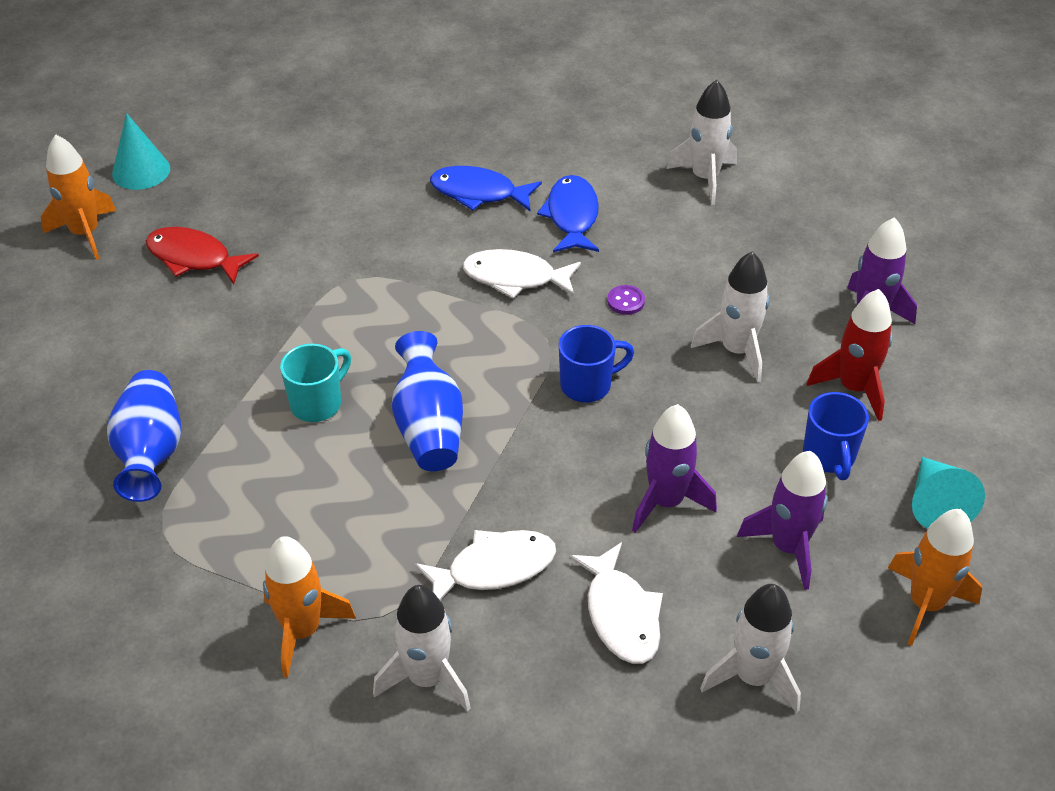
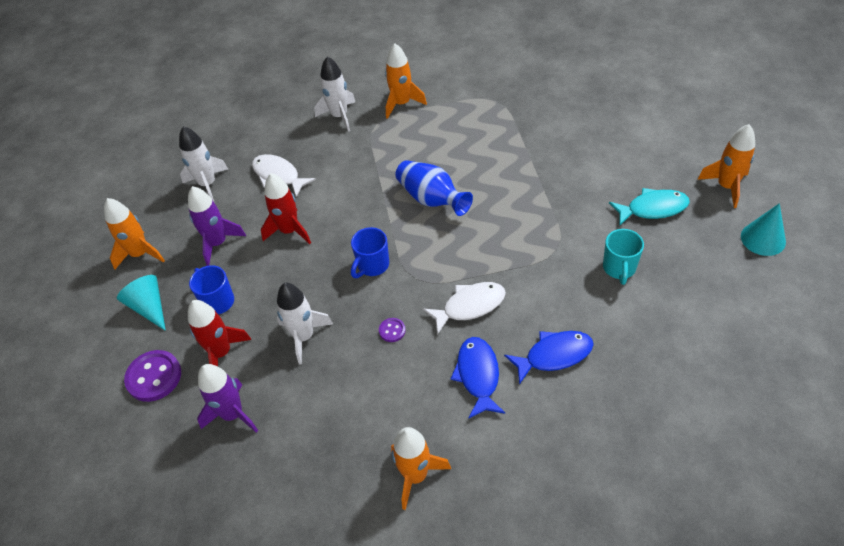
camera: 150 degrees right, 5 degrees up
blue vase [107,370,181,502] -> none
red fish [146,227,259,285] -> turquoise fish [609,188,690,226]
turquoise mug [280,344,351,422] -> turquoise mug moved to [603,229,644,285]
white fish [414,530,556,600] -> none
blue fish [537,175,599,252] -> blue fish turned 150 degrees counterclockwise [451,337,505,418]
purple rocket [632,404,717,533] -> red rocket [261,173,311,244]
white rocket [666,80,737,205] -> orange rocket [391,427,451,510]
none -> purple button [124,350,181,402]

